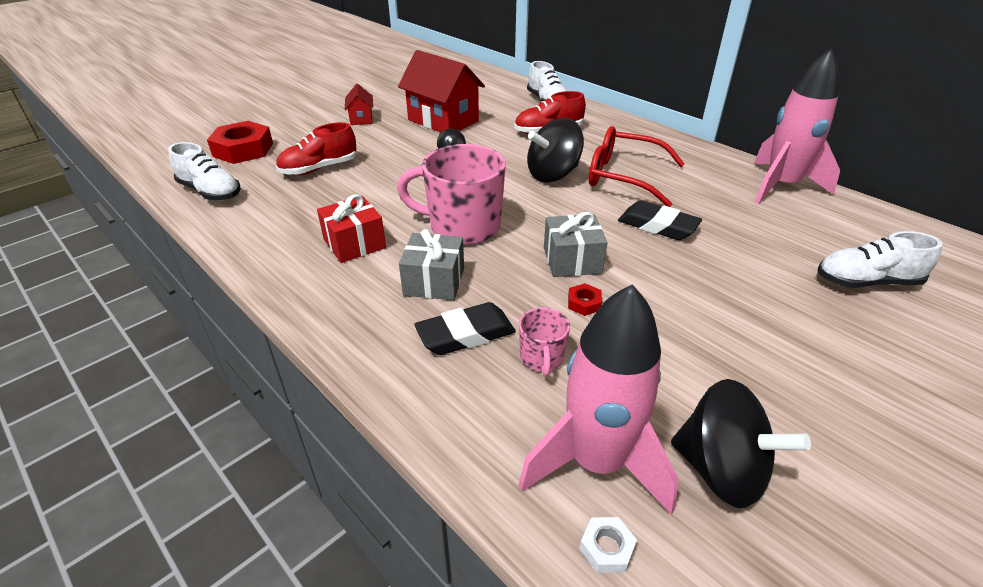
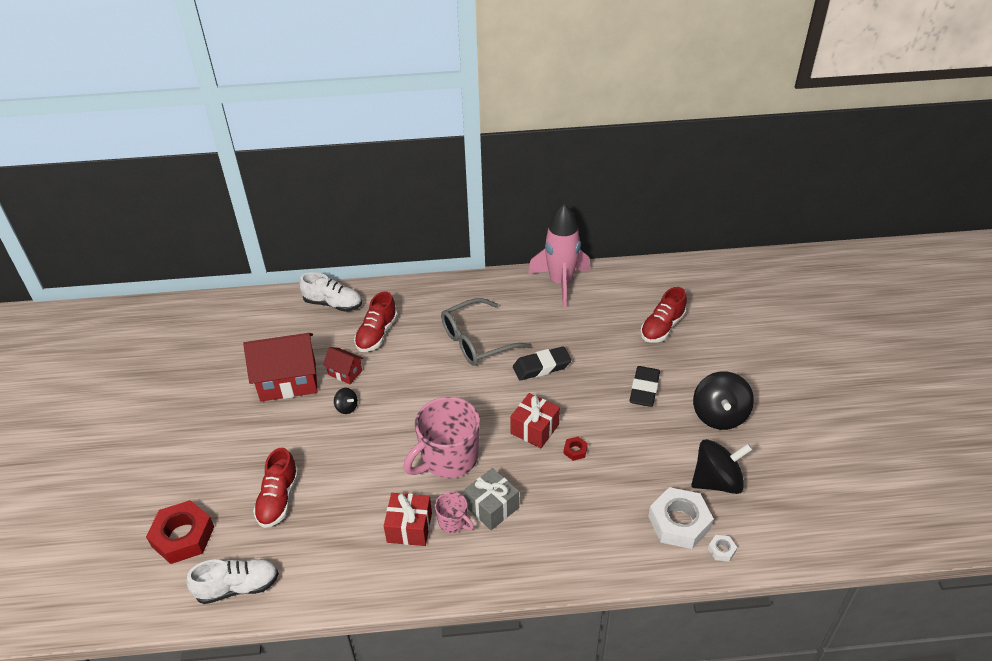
camera: 50 degrees left, 5 degrees up
red house [345,84,373,125] -> red house moved to [323,347,363,384]
black eraser [414,302,516,355] -> black eraser moved to [629,366,660,407]
pink rocket [519,284,679,515] -> white nut [648,487,714,549]
pink mug [519,307,570,377] -> pink mug moved to [435,492,474,533]
black spinning top [527,118,584,182] -> black spinning top moved to [693,371,754,430]
grey gift [544,212,607,277] -> red gift [510,393,560,448]
red glasses [589,126,685,207] -> grey glasses [441,298,532,366]
white shoe [818,231,943,288] -> red shoe [640,287,687,343]

